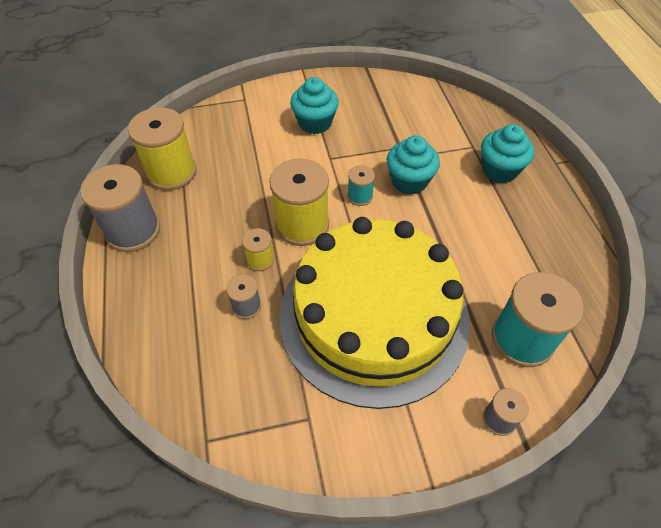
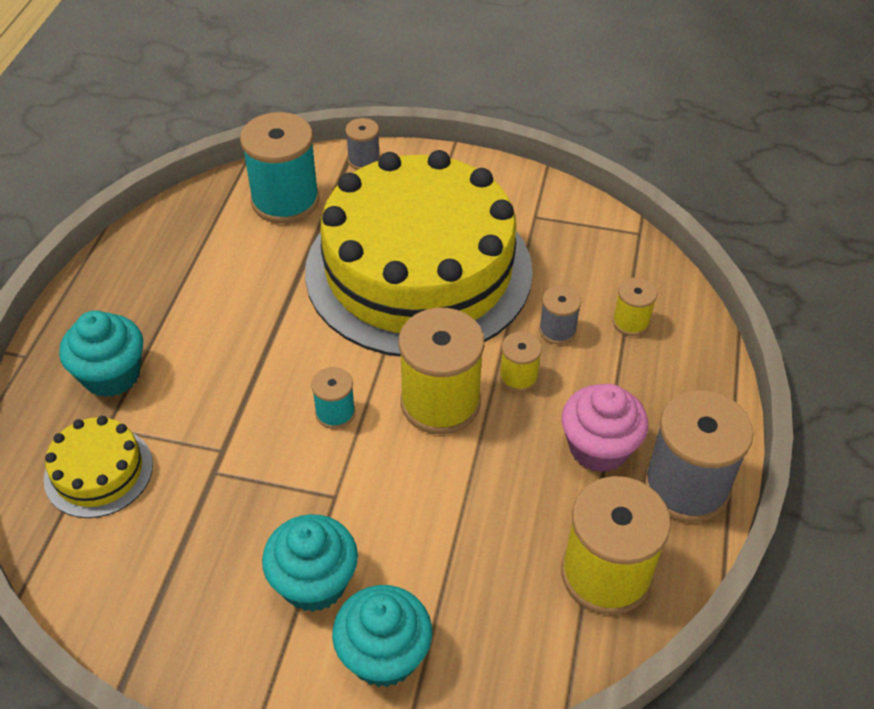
camera: 155 degrees left, 5 degrees down
turquoise cupcake [387,135,440,195] -> turquoise cupcake moved to [332,585,432,687]
none -> yellow cake [44,416,153,518]
none -> pink cupcake [562,384,649,472]
none -> yellow spool [613,278,657,336]

